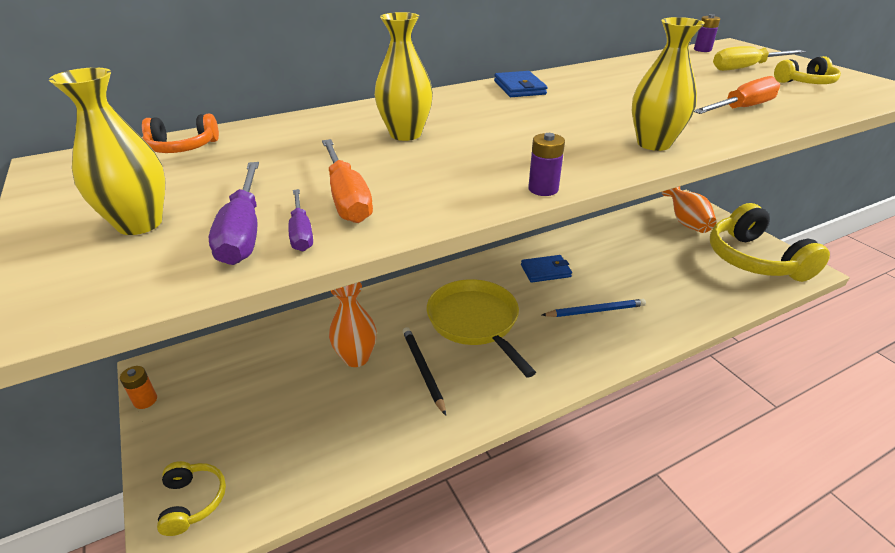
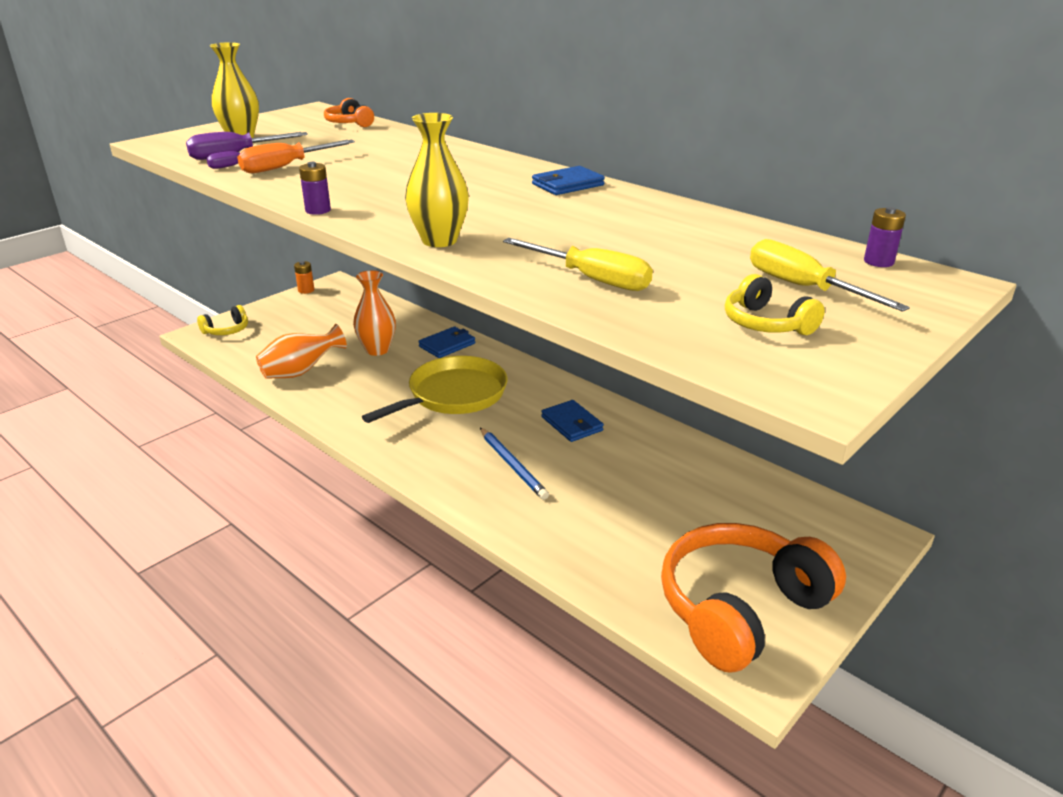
camera: 70 degrees right, 5 degrees down
yellow vase [374,12,433,141] -> none
black pencil [403,327,446,416] -> none
orange vase [662,186,717,233] -> orange vase moved to [256,324,347,379]
orange screwdriver [694,76,780,114] -> yellow screwdriver [503,238,653,291]
yellow headphones [710,203,830,282] -> orange headphones [661,523,846,673]
none -> blue wallet [418,326,475,358]

